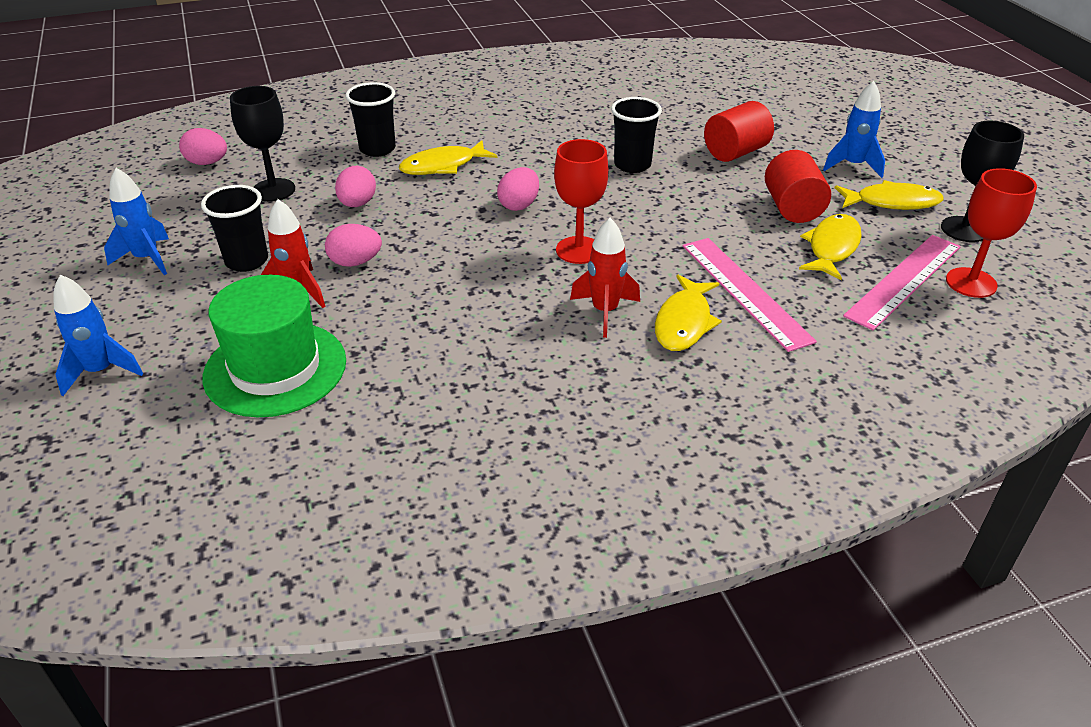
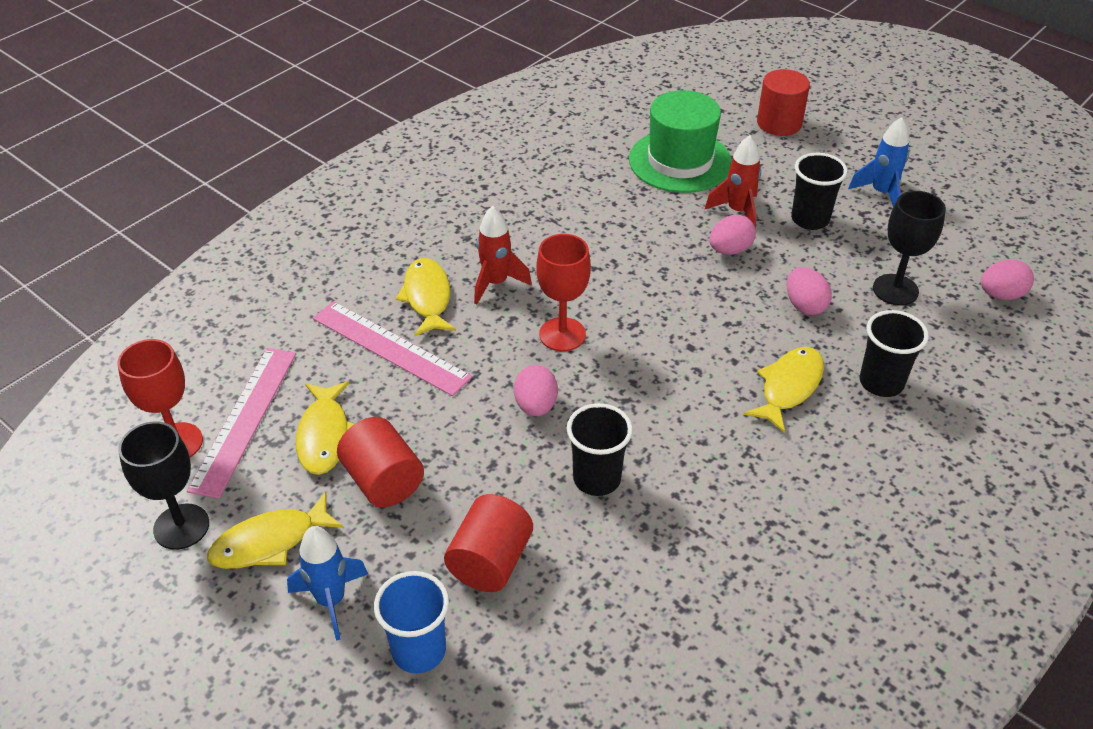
camera: 150 degrees right, 5 degrees up
blue rocket [54,275,143,396] -> red cylinder [757,69,810,136]
pink egg [497,167,539,211] -> pink egg moved to [514,365,558,416]
none -> blue cup [374,571,449,673]

